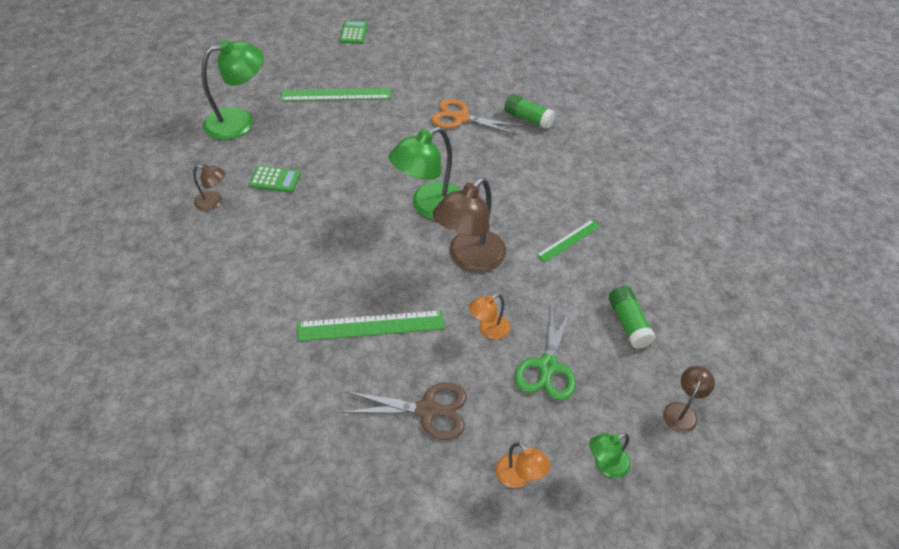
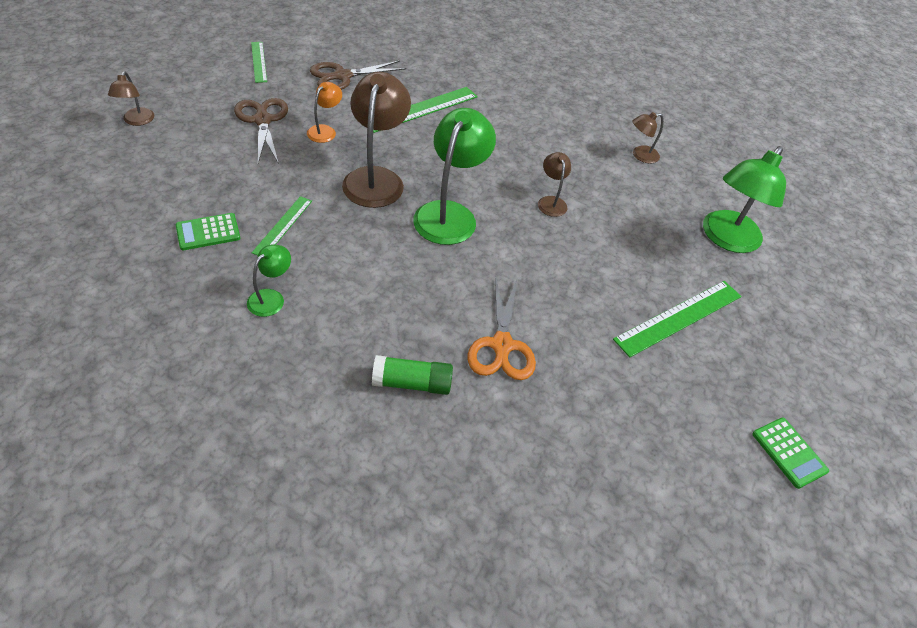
camera: 145 degrees right, 0 degrees up
green calculator [249,166,301,192] -> green calculator moved to [176,213,240,250]
orange scissors [431,99,521,135] -> orange scissors turned 105 degrees clockwise [468,276,536,380]
orange lamp [496,442,550,488] -> green ruler [251,42,267,83]
green scissors [514,301,576,401] -> brown scissors [234,98,288,164]
green lamp [589,433,631,478] -> green lamp moved to [247,245,291,317]
green glue stick [609,286,656,349] -> none
none -> brown lamp [538,152,571,217]

